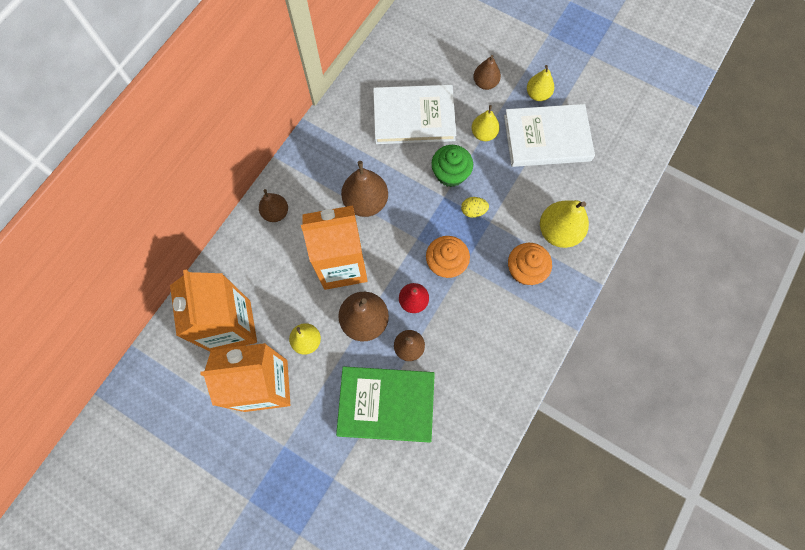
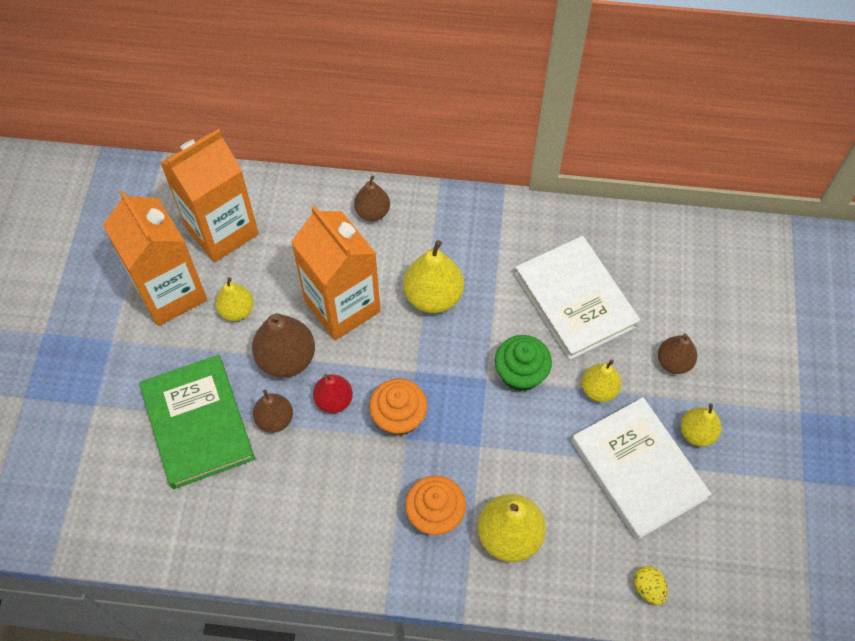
camera: 65 degrees right, 10 degrees down
brown pear [341,161,388,217] -> yellow pear [403,240,464,313]
yellow egg [461,197,489,218] -> yellow egg moved to [633,566,668,605]

